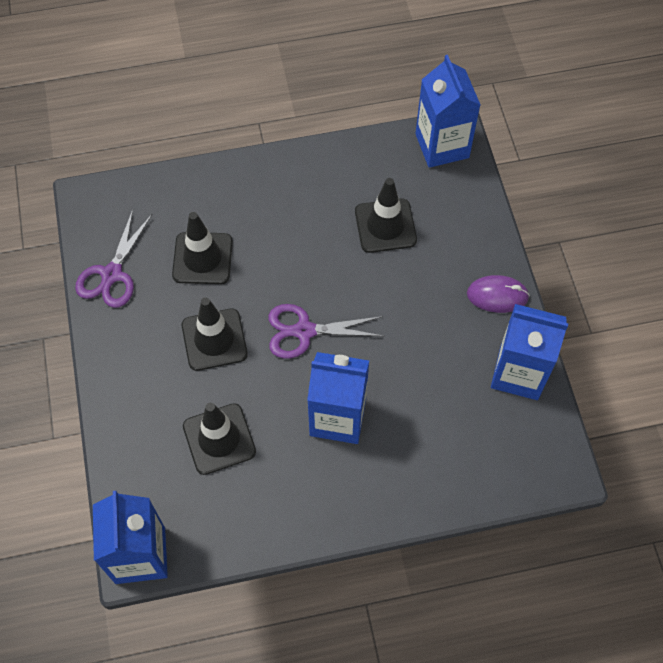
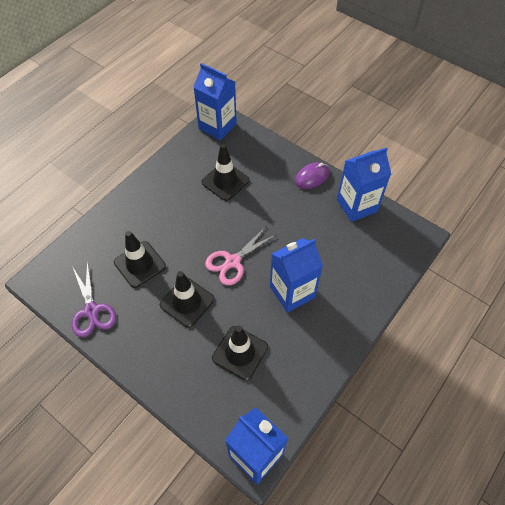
camera: 40 degrees left, 5 degrees down
purple scissors [268,304,383,359] -> pink scissors [205,227,277,285]

